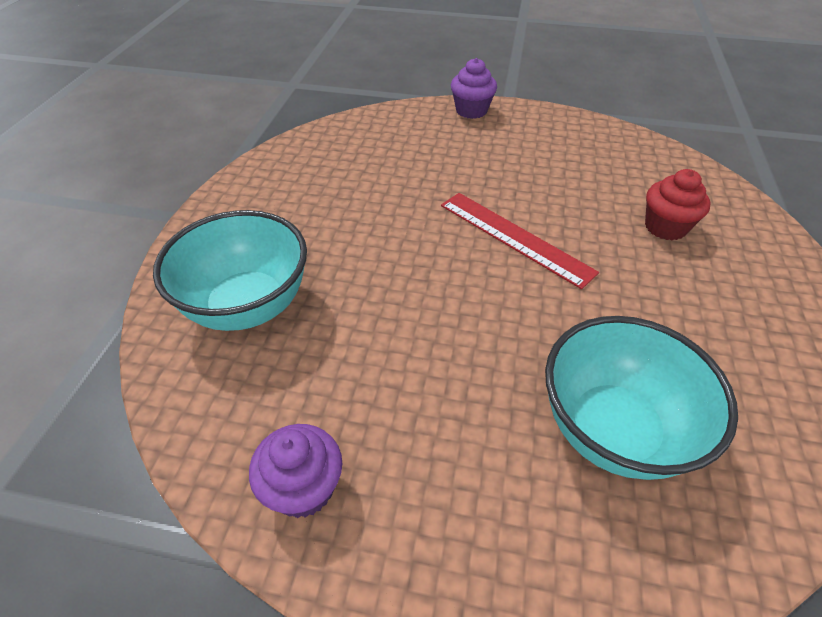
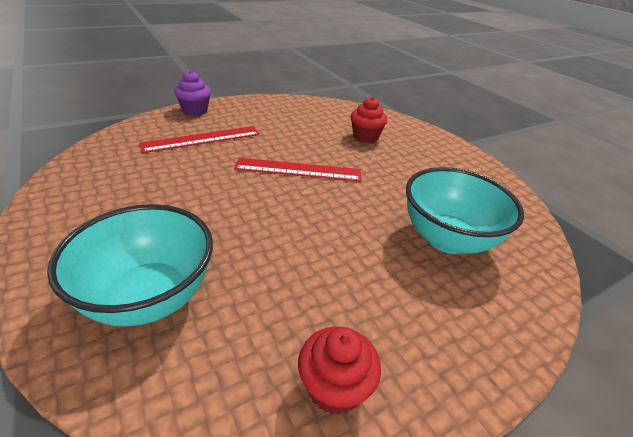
camera: 45 degrees left, 10 degrees down
purple cupcake [249,424,342,518] -> red cupcake [298,327,381,415]
none -> red ruler [139,126,260,153]

